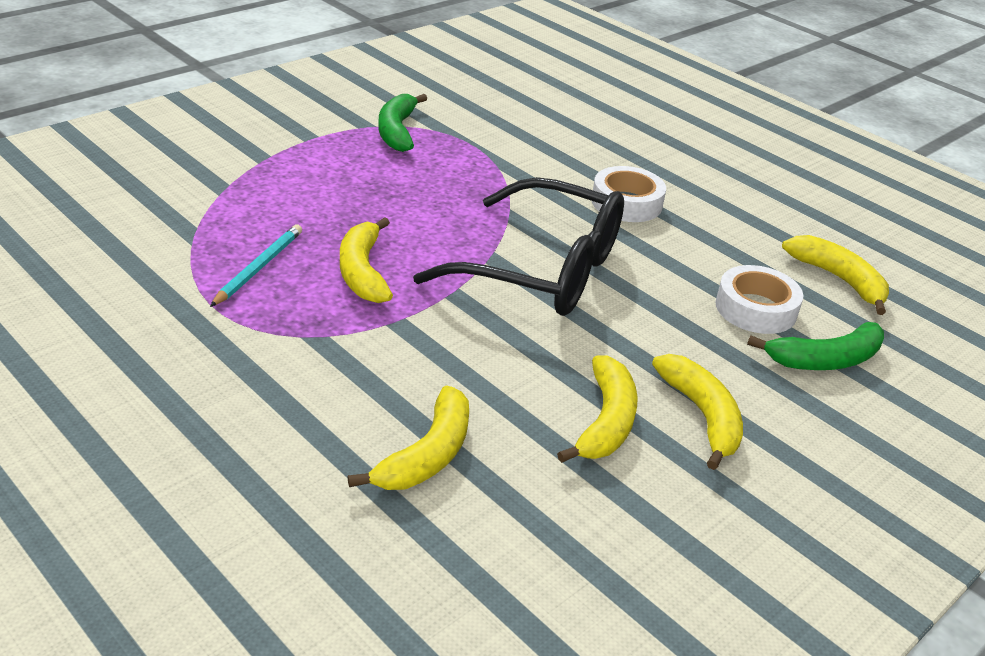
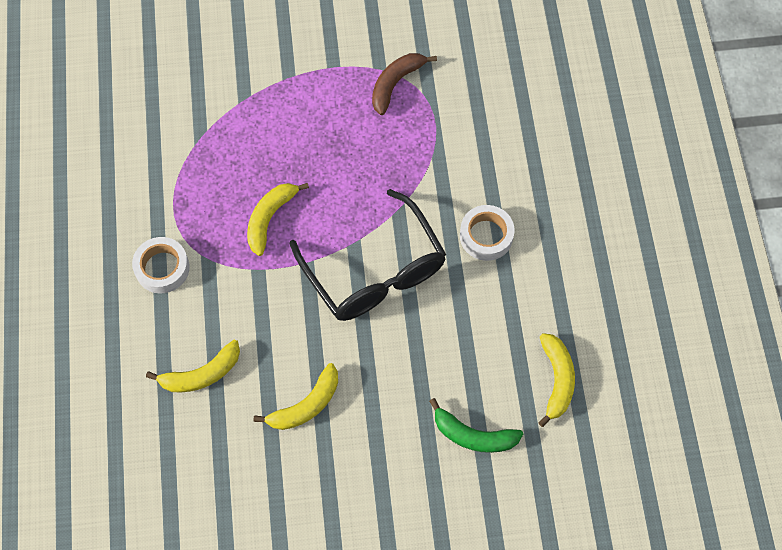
camera: 40 degrees right, 30 degrees up
turquoise pencil [210,224,302,307] -> none
green banana [379,94,427,152] -> brown banana [372,53,437,115]
yellow banana [652,354,743,470] -> none
white tape [716,265,803,334] -> white tape moved to [132,237,189,294]

